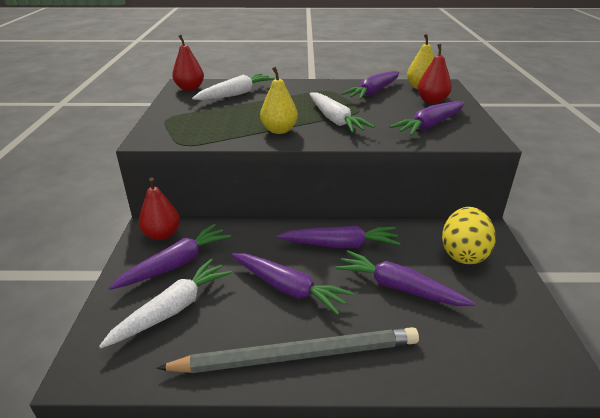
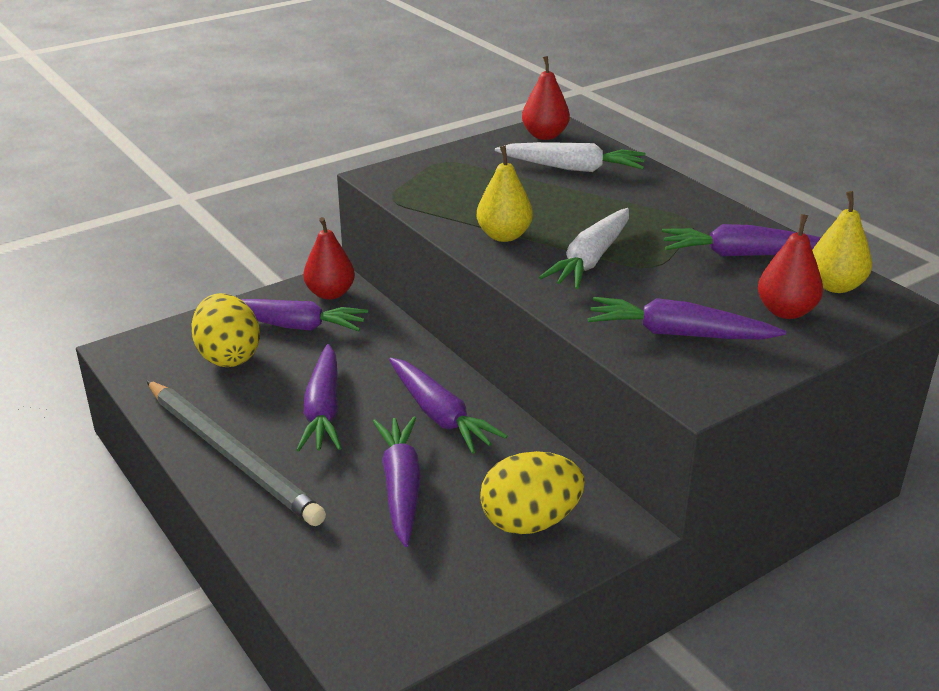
camera: 55 degrees right, 0 degrees up
white carrot [99,259,232,348] -> yellow egg [191,293,260,367]

